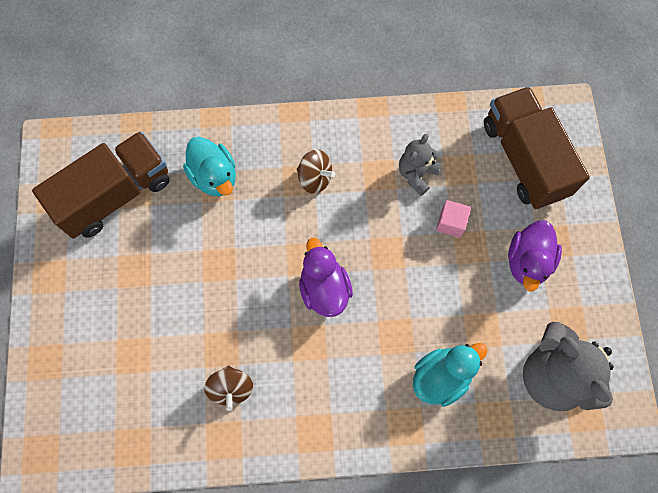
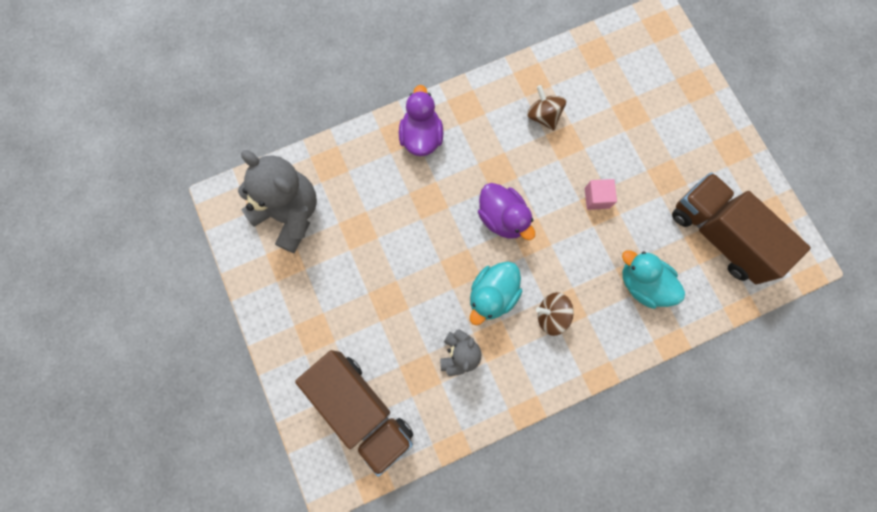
camera: 160 degrees right, 5 degrees up
brown truck [32,131,170,239] -> brown truck turned 105 degrees clockwise [672,172,811,284]
turquoise duck [413,343,487,407] -> turquoise duck moved to [470,261,522,325]
pink cube [436,200,471,238] -> pink cube moved to [585,179,617,210]
purple duck [508,220,562,291] -> purple duck moved to [399,85,443,156]

